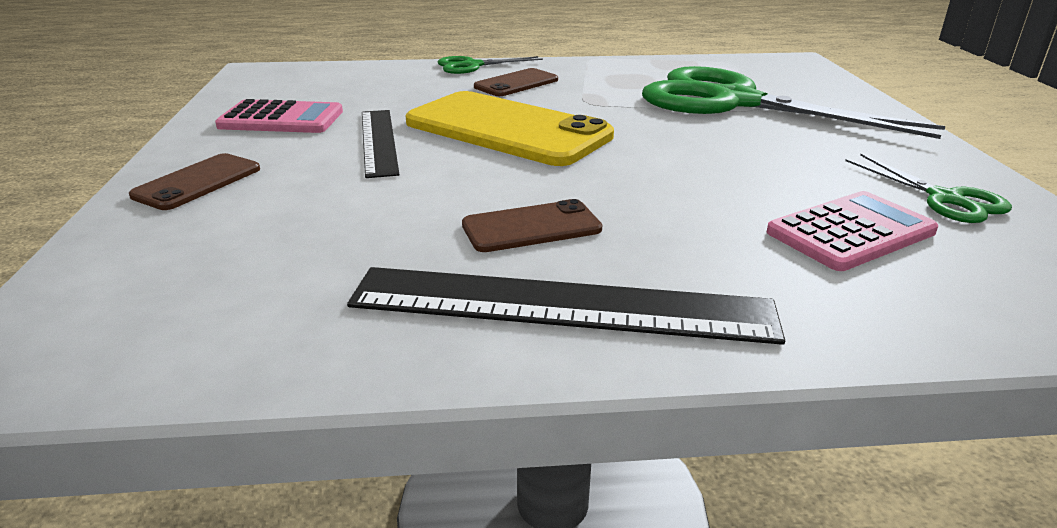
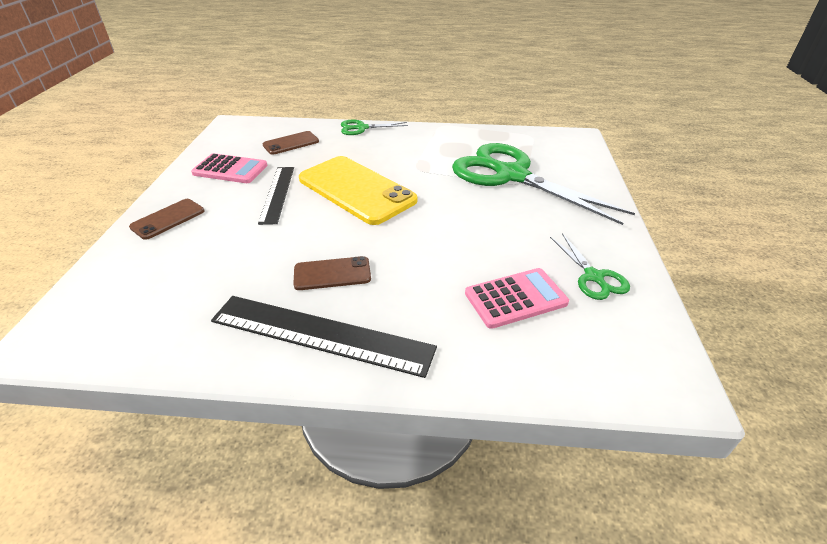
camera: 10 degrees right, 10 degrees up
brown phone [474,68,558,96] -> brown phone moved to [263,131,319,155]

